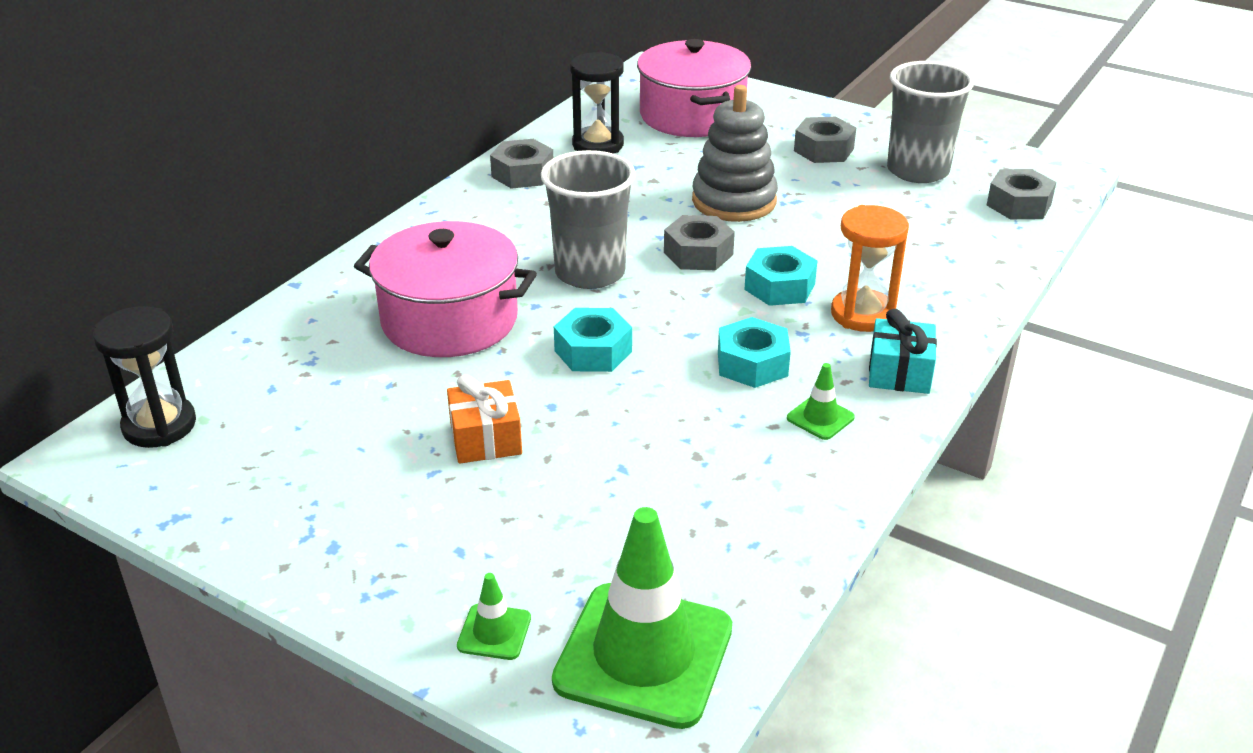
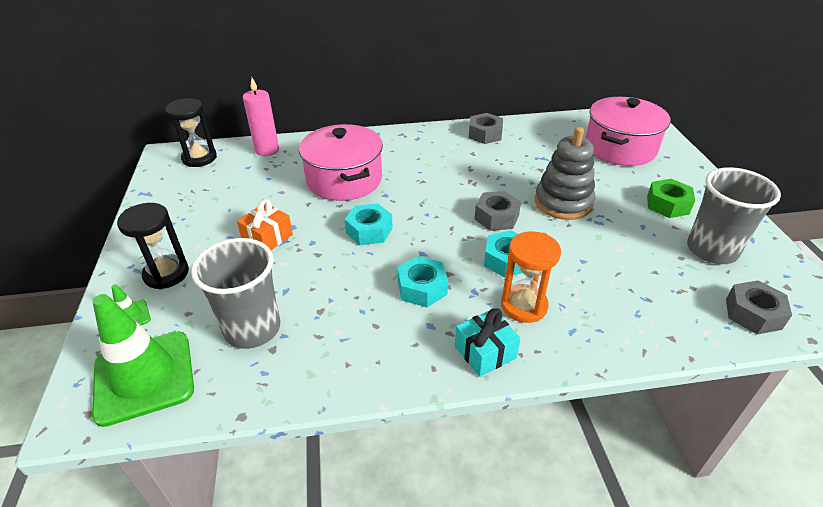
camera: 50 degrees right, 5 degrees up
grey cup [541,150,636,289] -> grey cup moved to [191,238,280,349]
black hourglass [570,52,624,154] -> black hourglass moved to [117,203,189,290]
green traffic cone [787,363,855,440] -> none
grey nut [794,117,856,163] -> green nut [647,179,695,218]
none -> pink candle [243,77,279,156]

